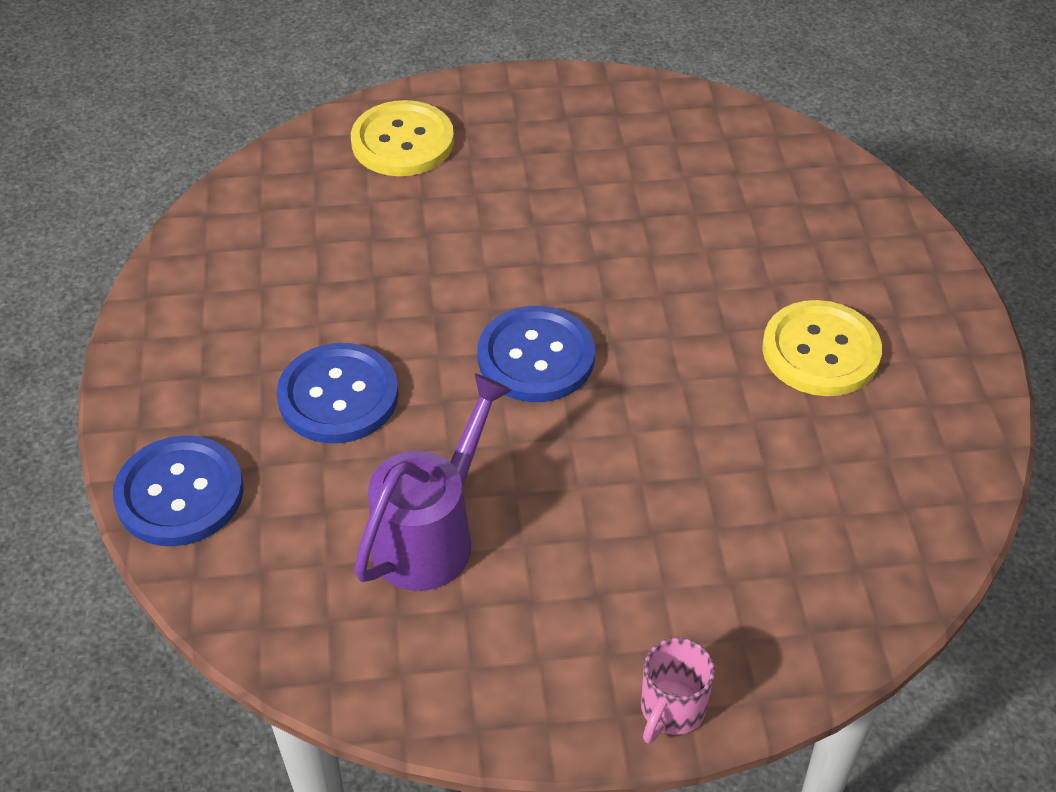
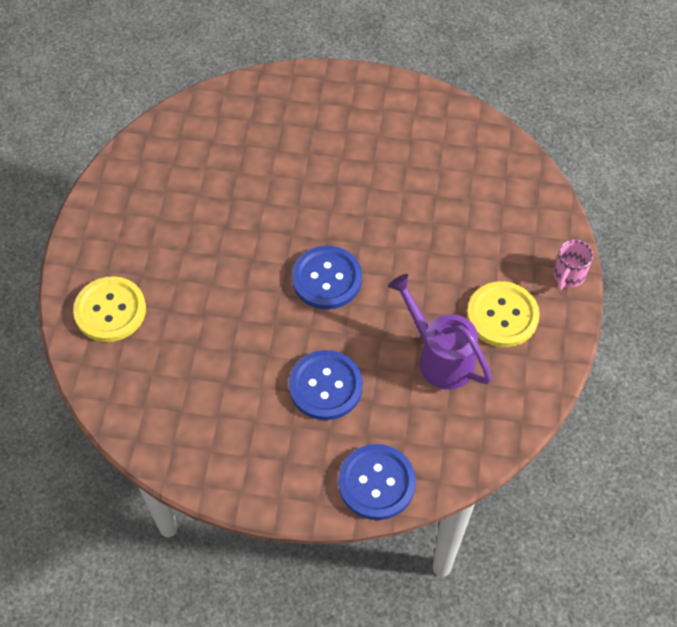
camera: 75 degrees left, 10 degrees up
pink mug [641,637,715,744] -> pink mug turned 75 degrees clockwise [553,239,594,290]
yellow button [762,300,882,396] -> yellow button moved to [467,281,540,347]

